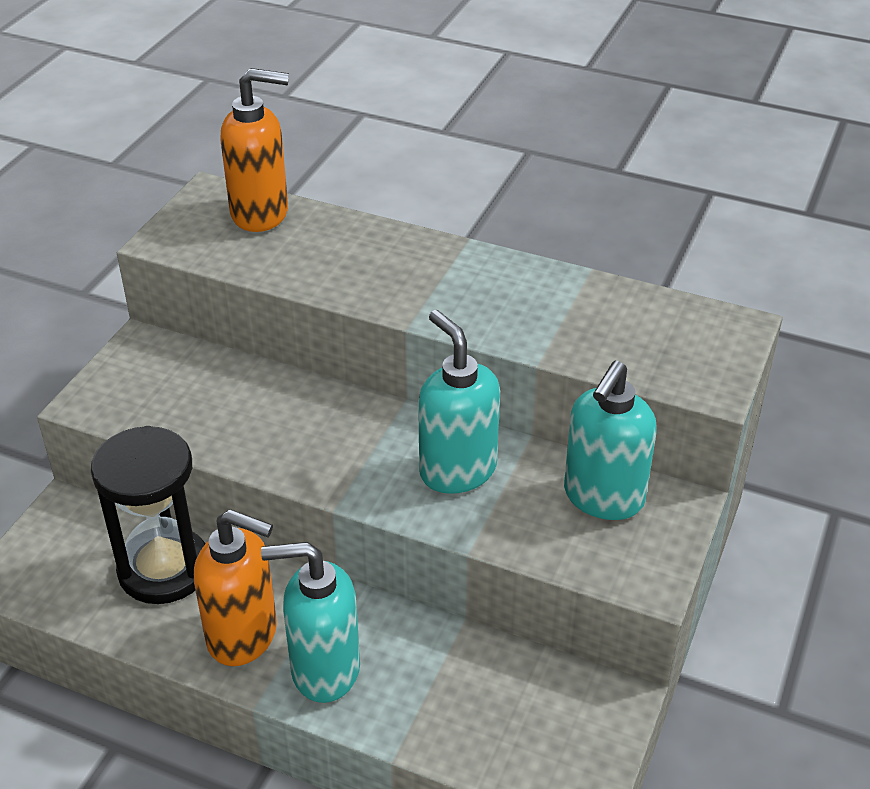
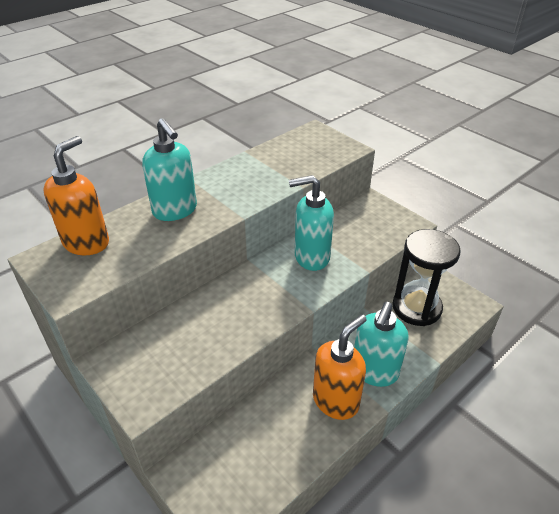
camera: 65 degrees left, 0 degrees up
black hourglass [91,426,206,604] -> black hourglass moved to [392,229,460,326]
turquoise soap dispenser [564,361,657,520] -> turquoise soap dispenser moved to [142,118,197,221]

